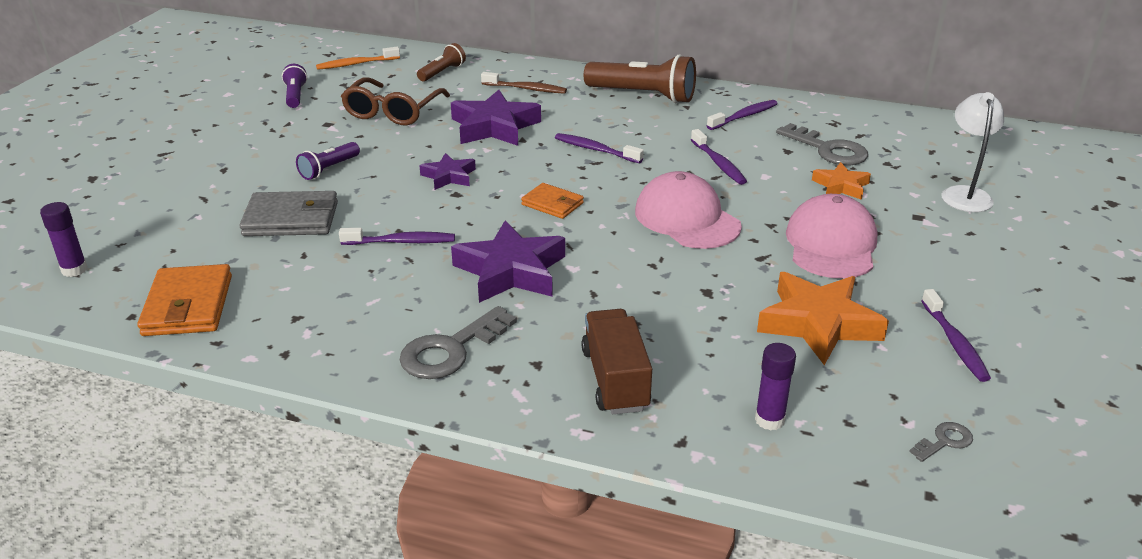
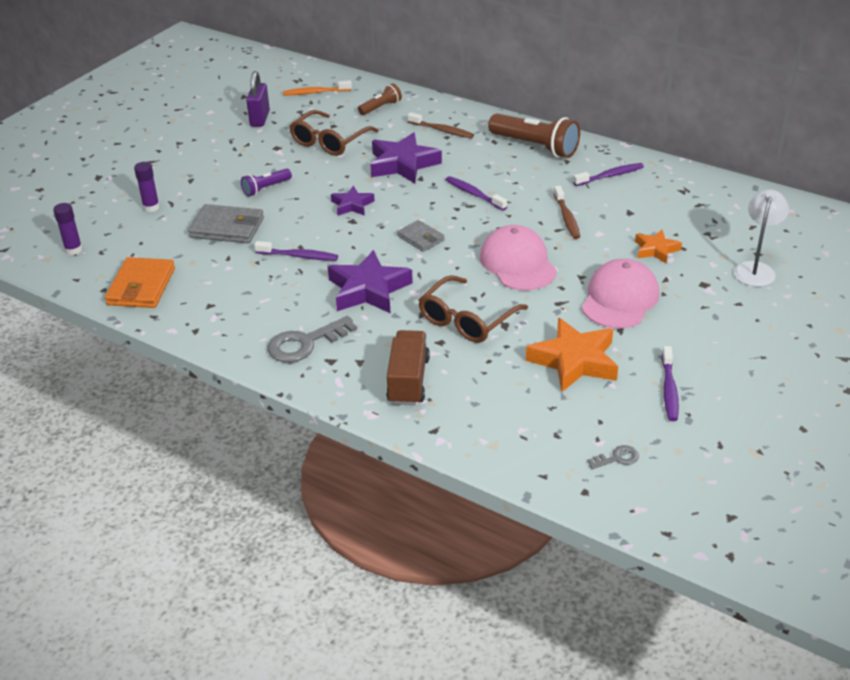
camera: 15 degrees right, 5 degrees up
purple flashlight [282,64,307,108] -> purple padlock [246,71,270,127]
orange wallet [521,183,584,219] -> grey wallet [397,220,445,252]
purple toothbrush [691,129,747,185] -> brown toothbrush [554,186,580,239]
purple glue stick [755,343,796,431] -> purple glue stick moved to [134,162,160,212]
grey key [776,123,868,165] -> none
none -> brown glasses [419,275,528,343]

